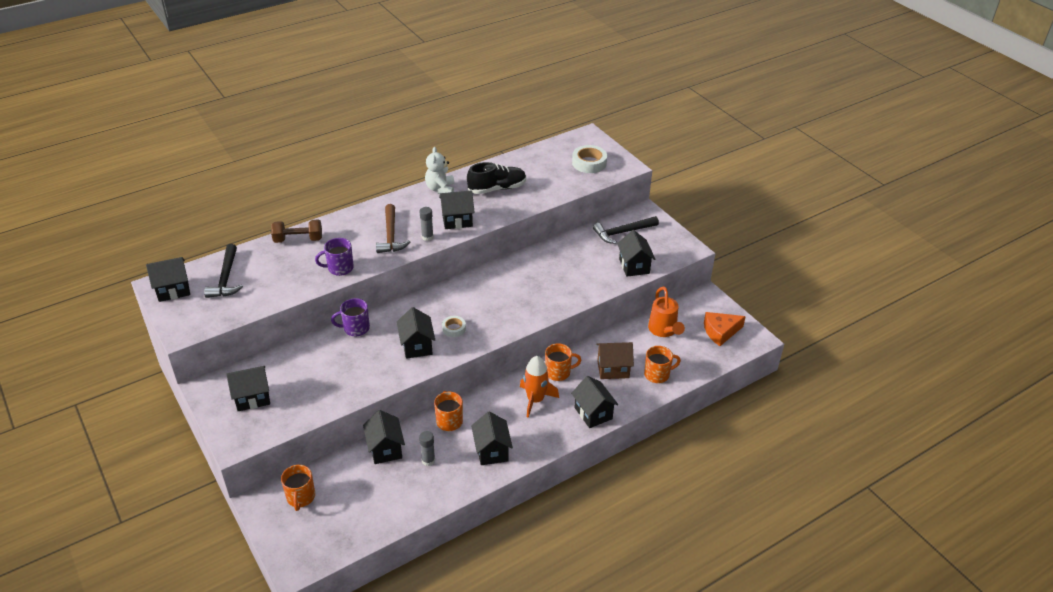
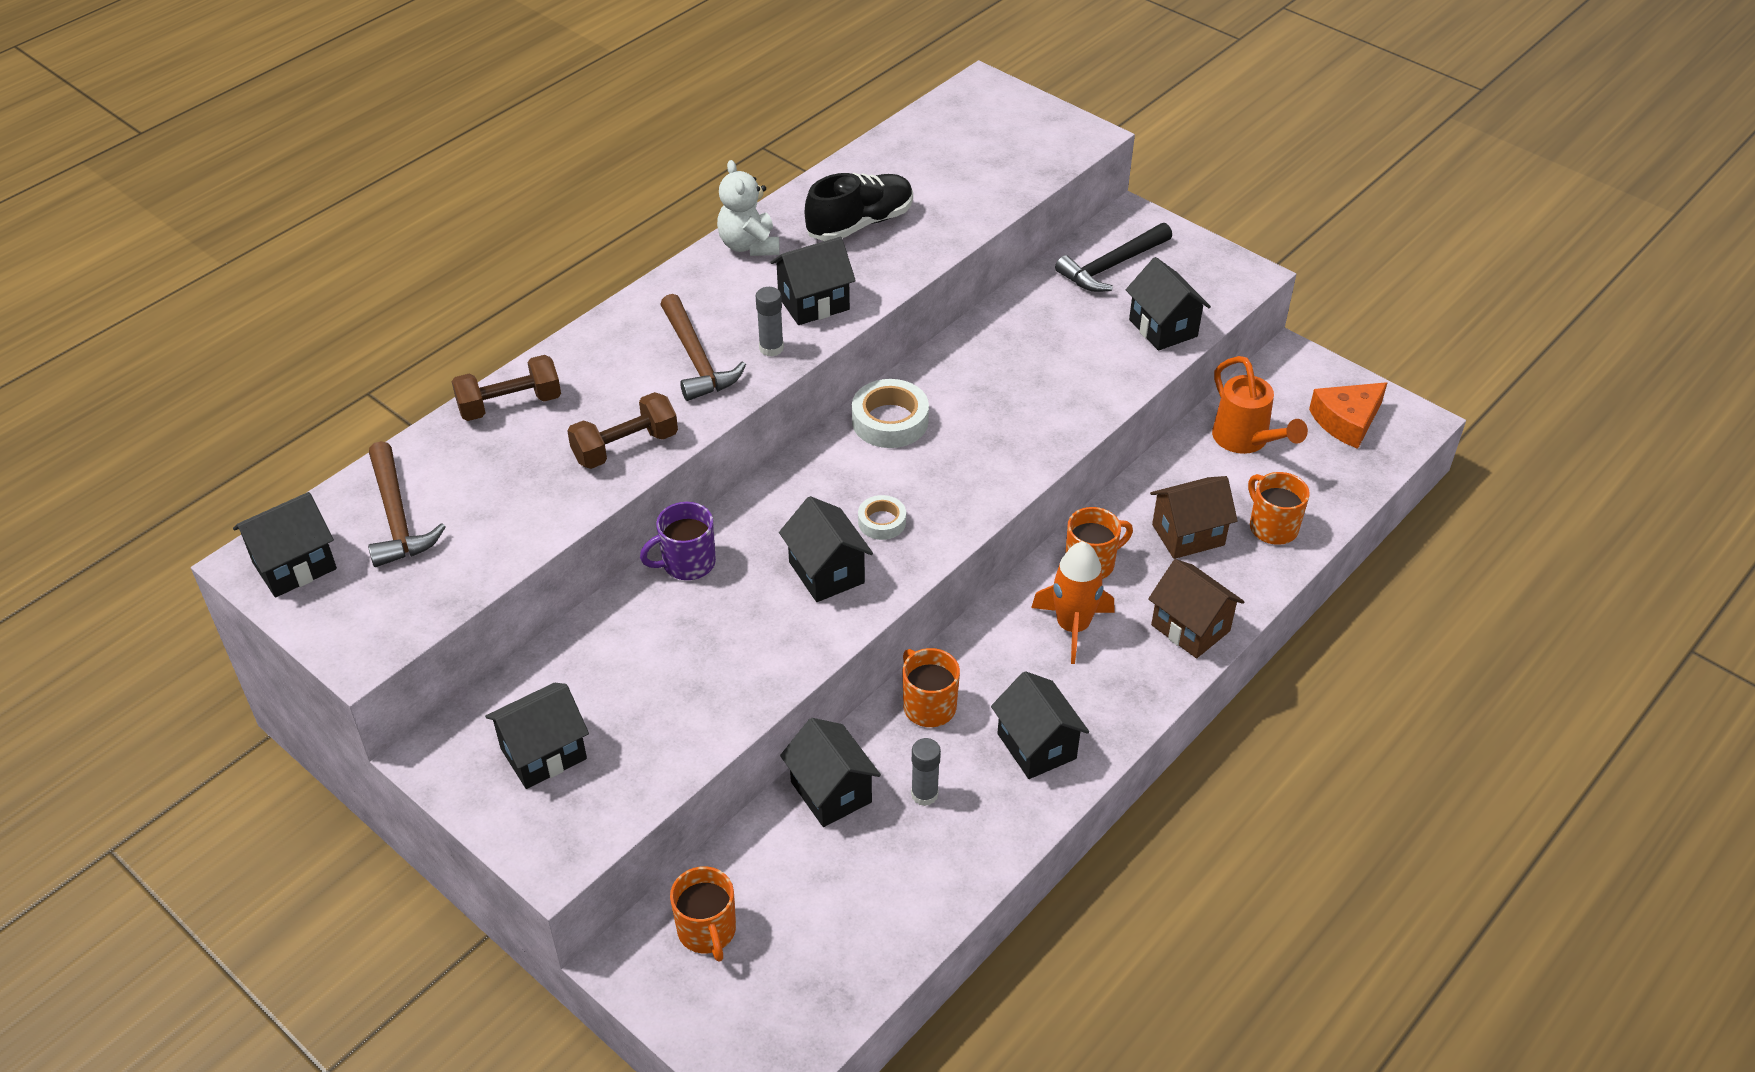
camera: 15 degrees left, 5 degrees up
black hammer [204,244,243,298] -> brown hammer [368,441,446,567]
purple mug [315,238,354,276] -> brown dumbbell [567,392,678,469]
black house [571,376,618,428] -> brown house [1148,559,1244,658]
white tape [572,145,607,173] -> white tape moved to [852,379,929,448]
orange mug [644,346,681,383] -> orange mug turned 90 degrees counterclockwise [1248,472,1310,545]

